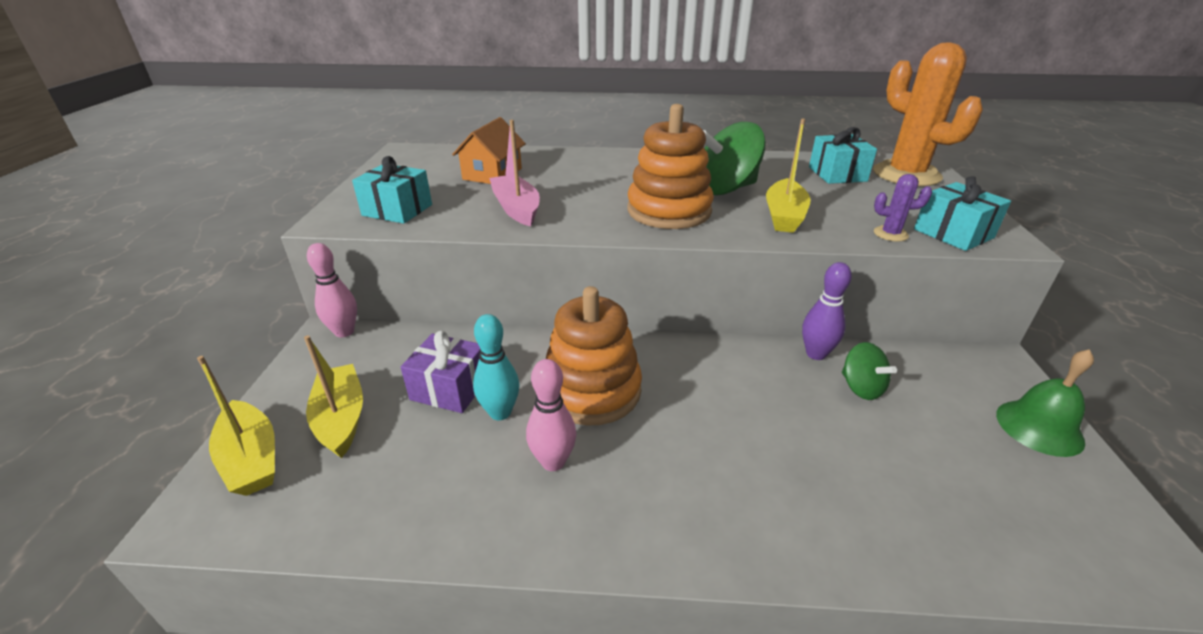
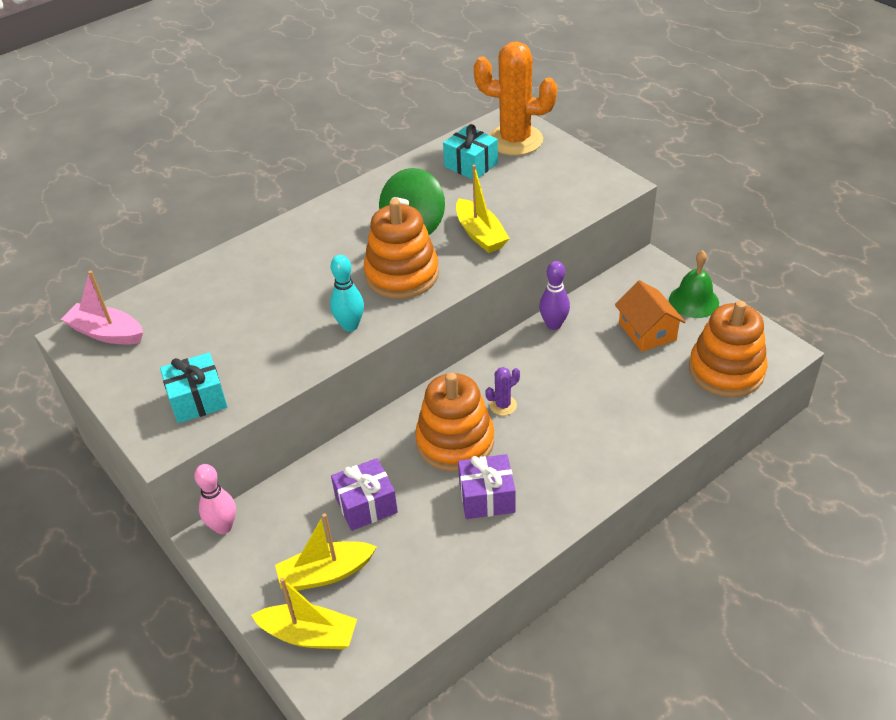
camera: 40 degrees left, 10 degrees up
yellow boat [304,335,363,458] -> yellow boat turned 45 degrees counterclockwise [275,513,377,591]
orange house [452,117,526,184] -> orange house moved to [615,280,686,352]
turquoise bowling pin [473,314,519,420] -> turquoise bowling pin moved to [330,255,364,332]
pink boat [489,120,540,227] -> pink boat moved to [61,271,143,345]
pink bowling pin [526,359,576,471] -> purple gift [458,454,516,519]
green spinning top [842,342,897,400] -> none
purple cactus [874,174,932,242] -> purple cactus moved to [486,367,520,416]
turquoise gift [914,176,1011,251] -> none
none -> orange stacking toy [689,301,767,397]

